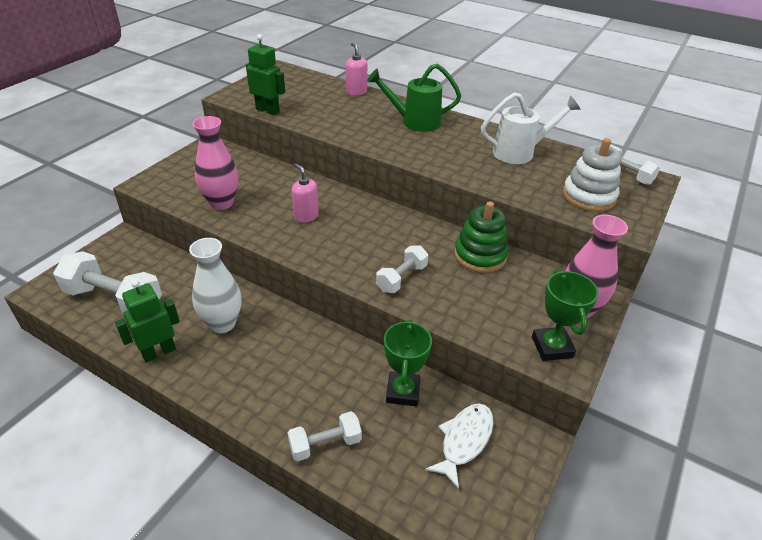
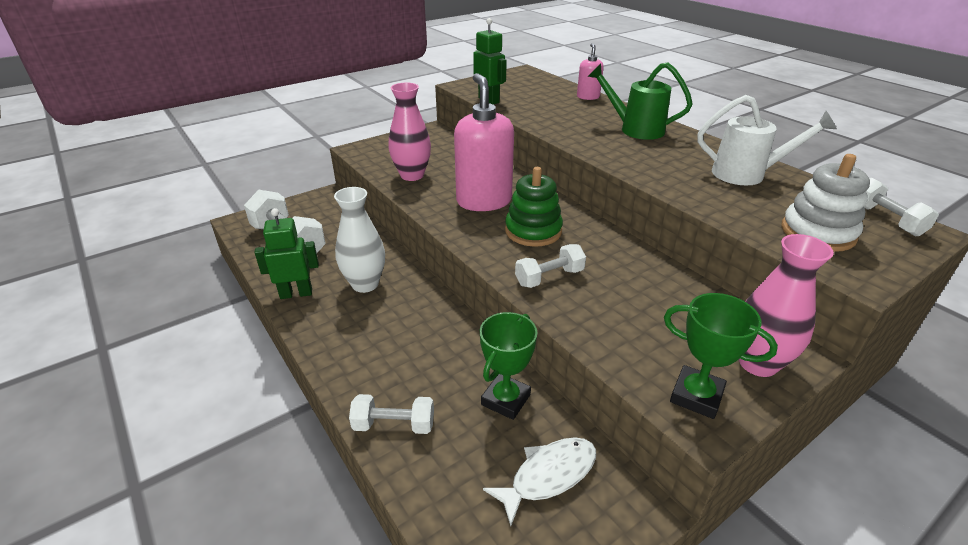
camera: 25 degrees right, 5 degrees down
pink soap dispenser [292,164,319,223] -> pink soap dispenser [454,73,514,211], size x2.04
green stacking toy [454,201,509,273] -> green stacking toy moved to [505,167,563,247]
green trophy [532,270,599,361] -> green trophy turned 75 degrees counterclockwise [664,293,778,419]

